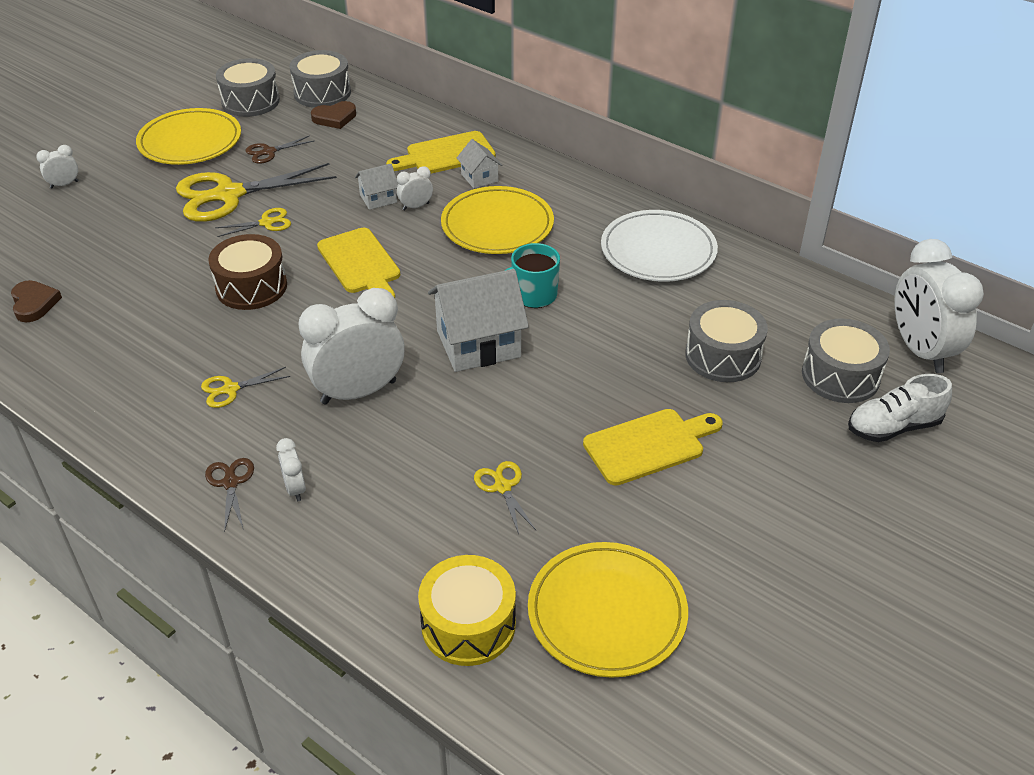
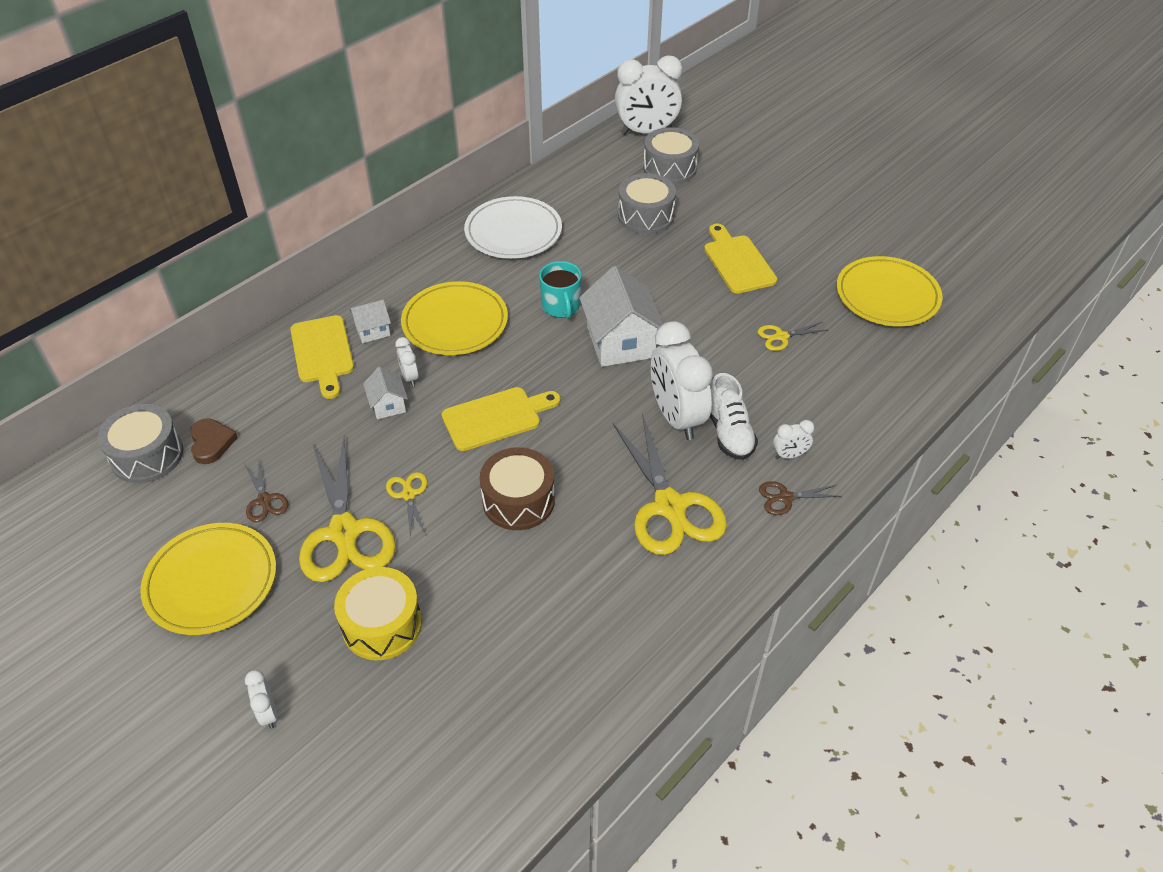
camera: 85 degrees left, 5 degrees up
brown heart [11,280,62,322] -> none
yellow scissors [201,367,290,408] -> yellow scissors [612,413,727,555], size x2.20
grey drum [216,58,280,117] -> none
yellow drum [418,555,516,666] -> yellow drum moved to [334,567,422,660]
white shoe [848,374,952,442] -> white shoe moved to [710,373,758,460]

